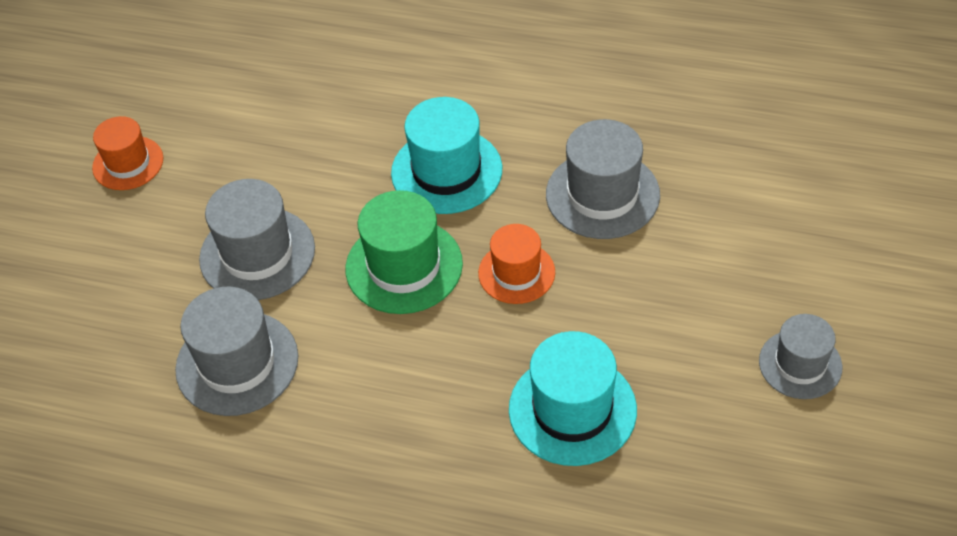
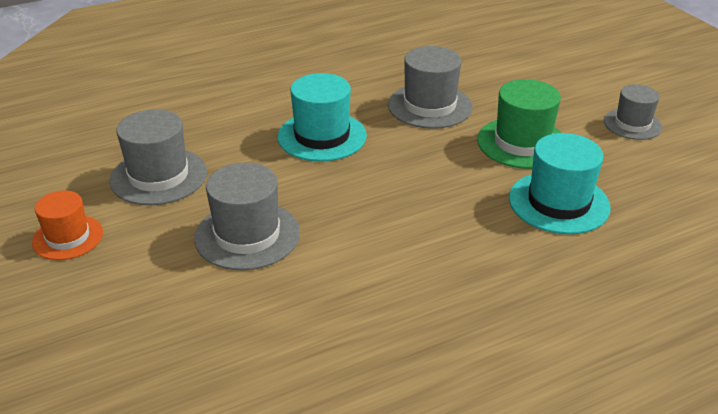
camera: 45 degrees left, 15 degrees down
grey hat [175,287,298,416] -> grey hat moved to [109,109,207,205]
green hat [346,190,463,314] -> green hat moved to [477,79,562,169]
orange hat [478,224,555,304] -> none

